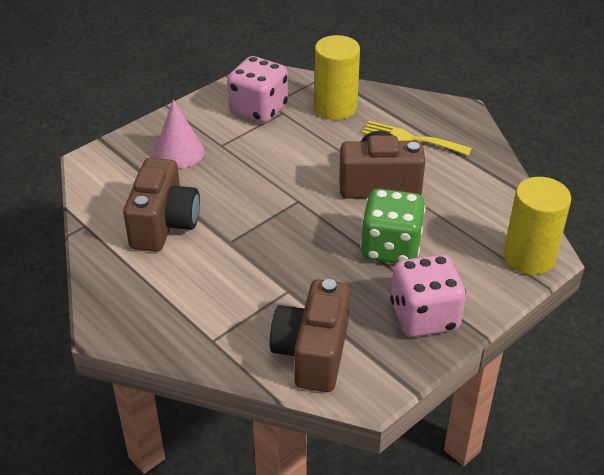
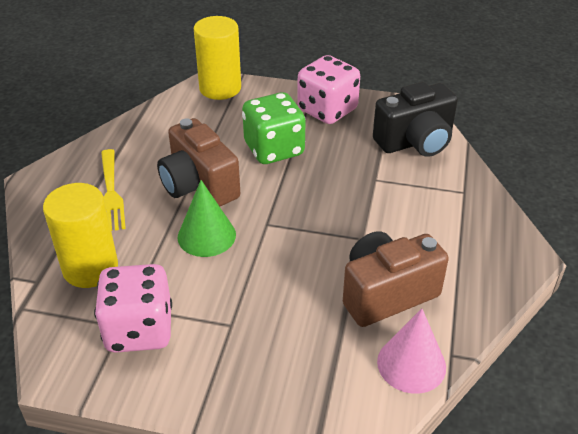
camera: 125 degrees left, 0 degrees up
pink cone [154,100,204,168] -> pink cone moved to [377,309,446,394]
brown camera [270,279,350,392] -> black camera [373,82,458,157]
none -> green cone [178,180,236,257]

